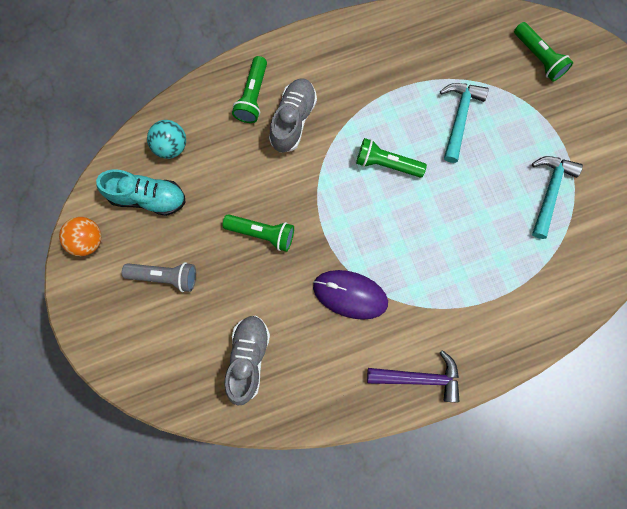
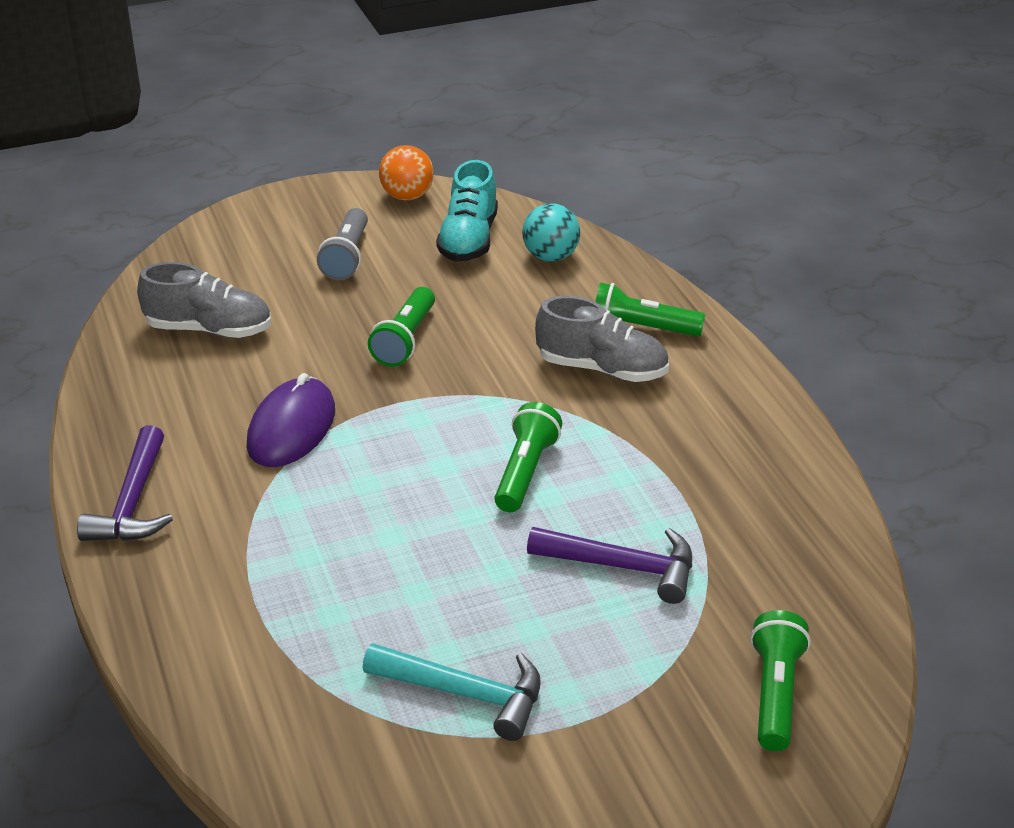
camera: 90 degrees right, 40 degrees down
turquoise hammer [440,83,489,163] -> purple hammer [527,527,692,604]
green flashlight [514,22,573,82] -> green flashlight turned 135 degrees clockwise [750,610,811,751]

